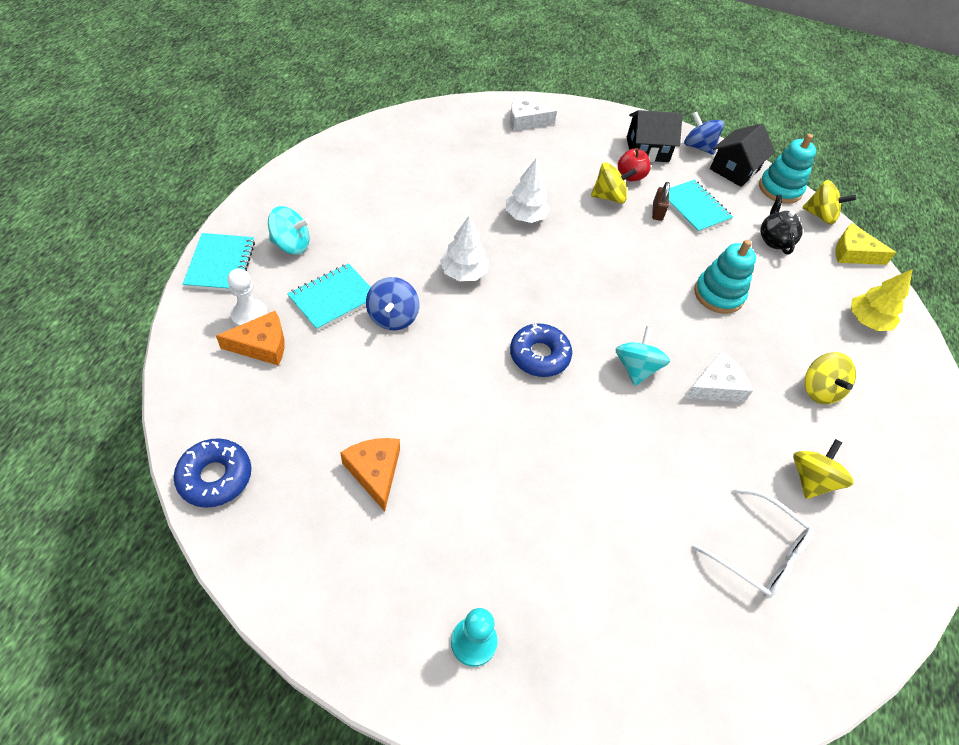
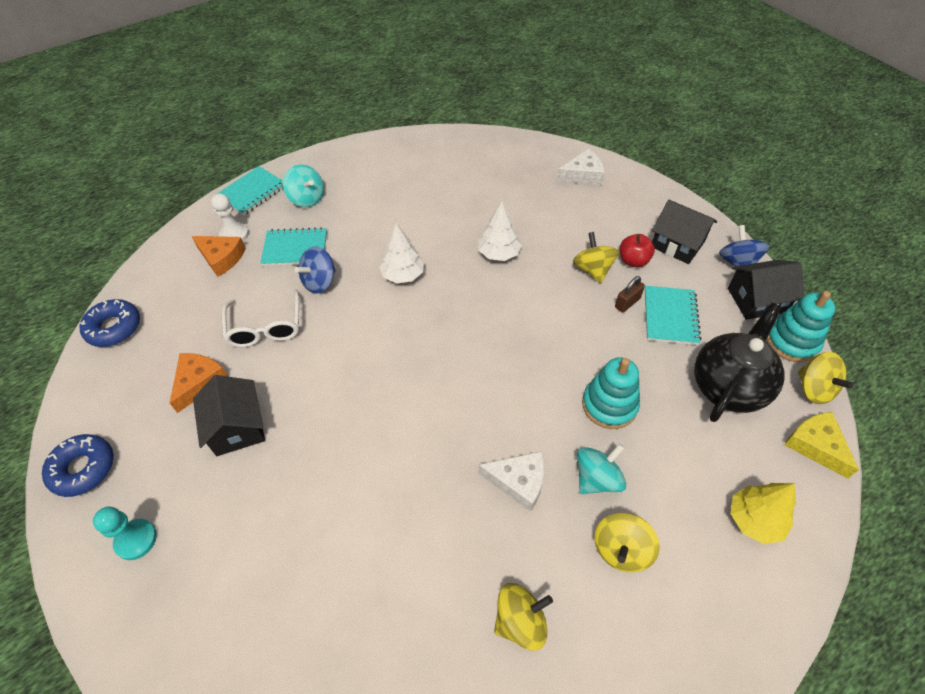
camera: 45 degrees right, 0 degrees up
white cheese [510,94,557,131] -> white cheese turned 120 degrees clockwise [557,149,605,185]
blue donut [510,324,572,377] -> blue donut moved to [42,434,114,497]
yellow spinning top [591,162,637,204] -> yellow spinning top turned 135 degrees counterclockwise [573,232,619,283]
turquoise spinning top [615,326,670,386] -> turquoise spinning top moved to [577,443,626,494]
white glasses [692,488,814,599] -> white glasses moved to [222,289,299,347]
black teapot [760,195,803,254] -> black teapot [694,303,785,422], size x1.78
none -> black house [193,375,265,456]

